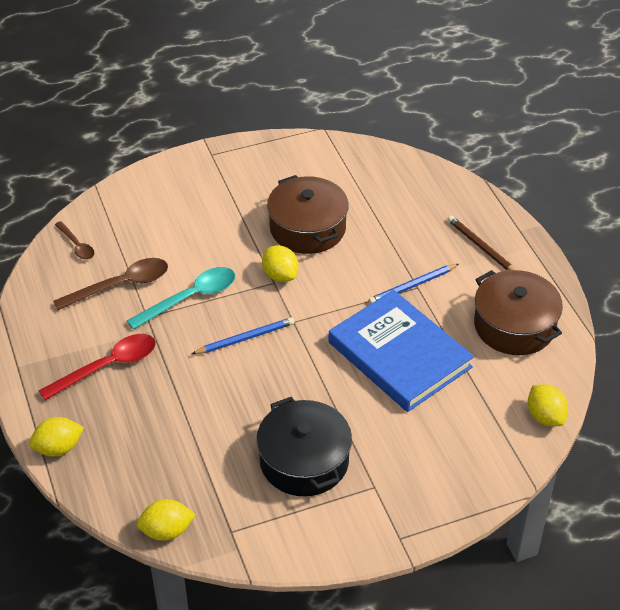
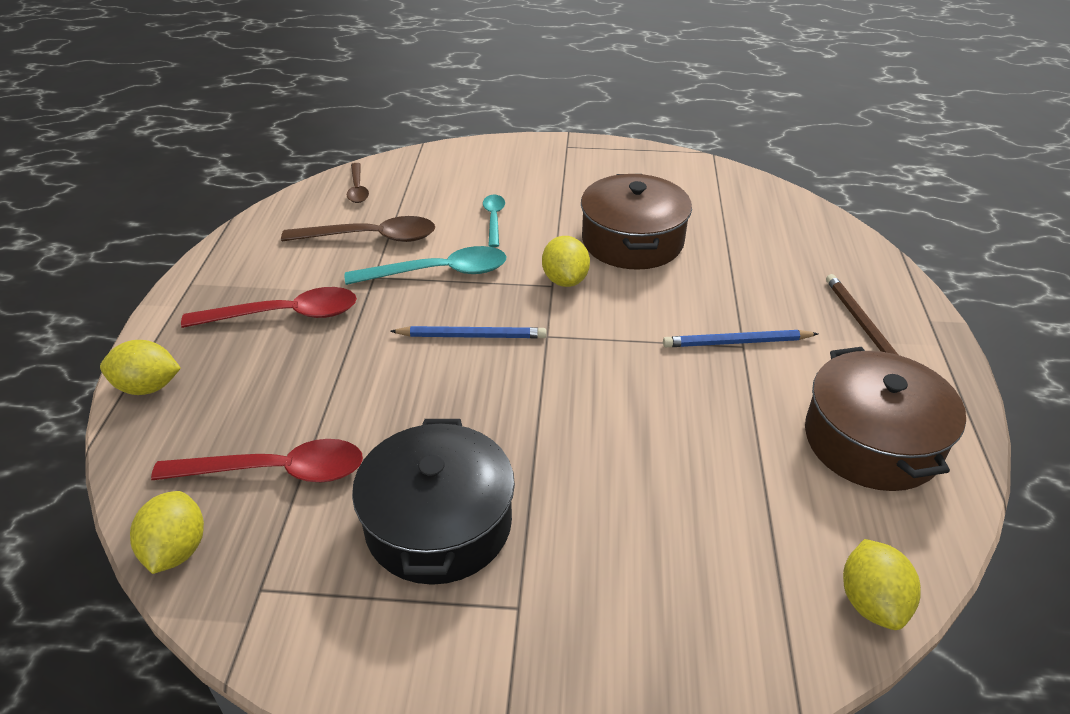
camera: 25 degrees right, 5 degrees down
yellow lemon [137,499,196,541] -> yellow lemon turned 75 degrees clockwise [130,491,204,574]
blue book [329,290,474,412] -> none
none -> red spoon [151,439,363,482]
none -> turquoise spoon [483,195,505,247]

